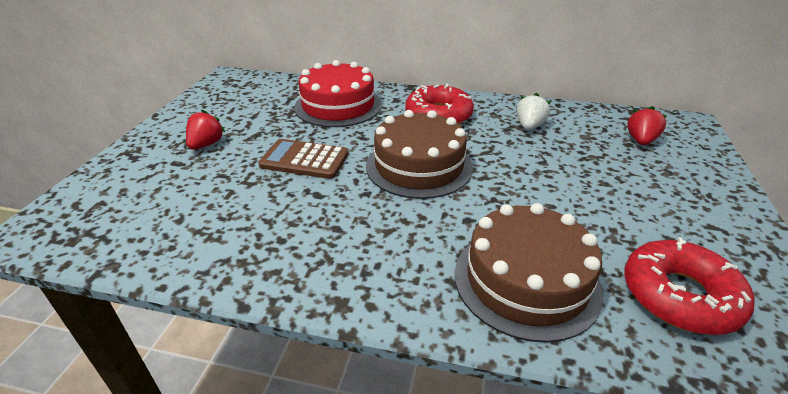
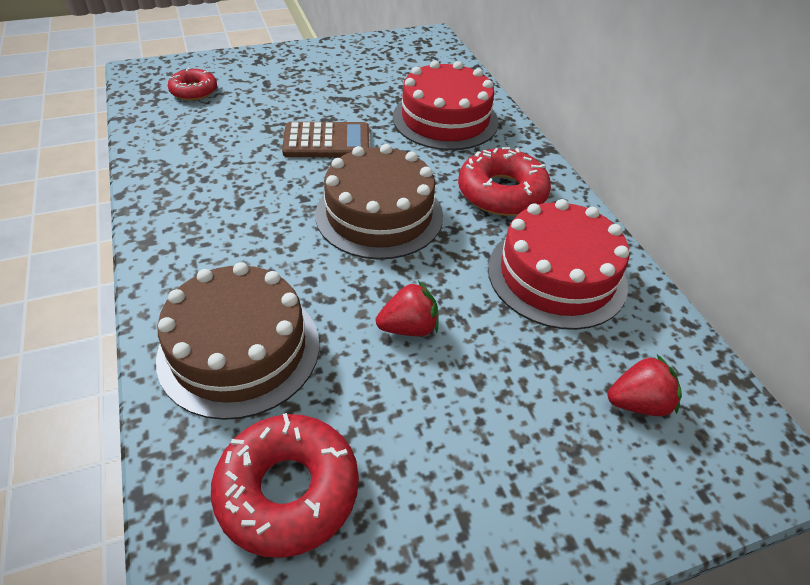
camera: 55 degrees right, 10 degrees up
red strawberry [186,109,225,150] -> red strawberry moved to [376,281,439,337]
brown calculator [258,139,349,179] -> brown calculator turned 105 degrees clockwise [282,122,370,157]
white strawberry [517,93,551,130] -> red cake [488,199,629,330]
none -> red donut [168,67,217,101]

